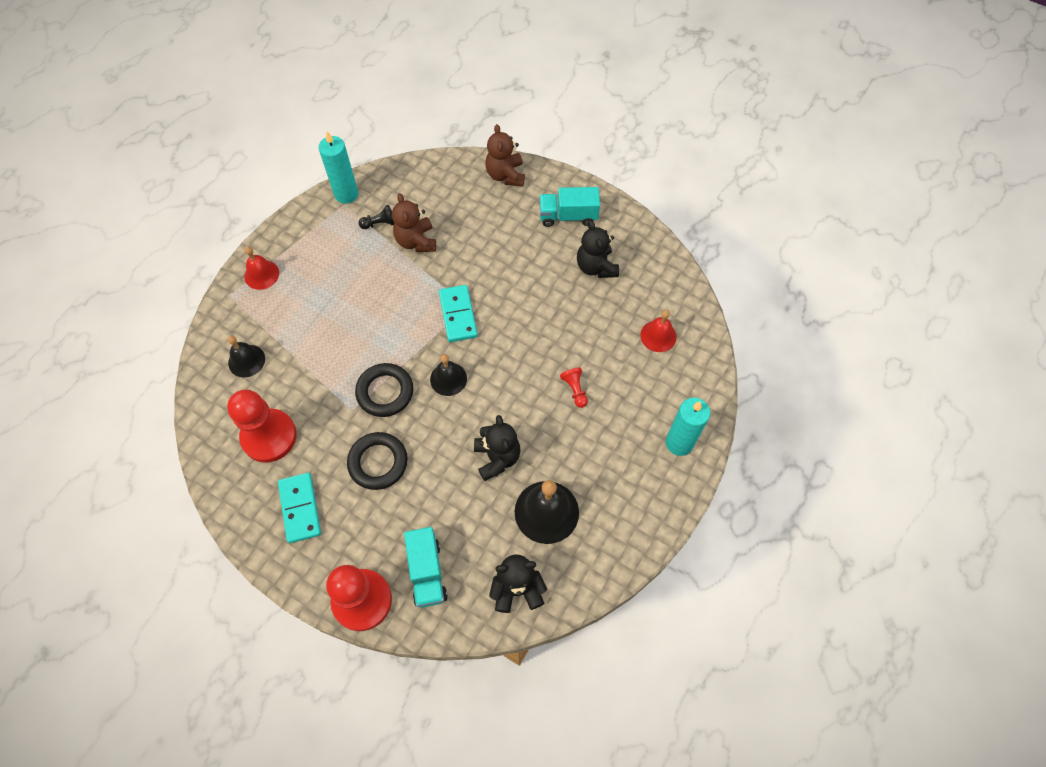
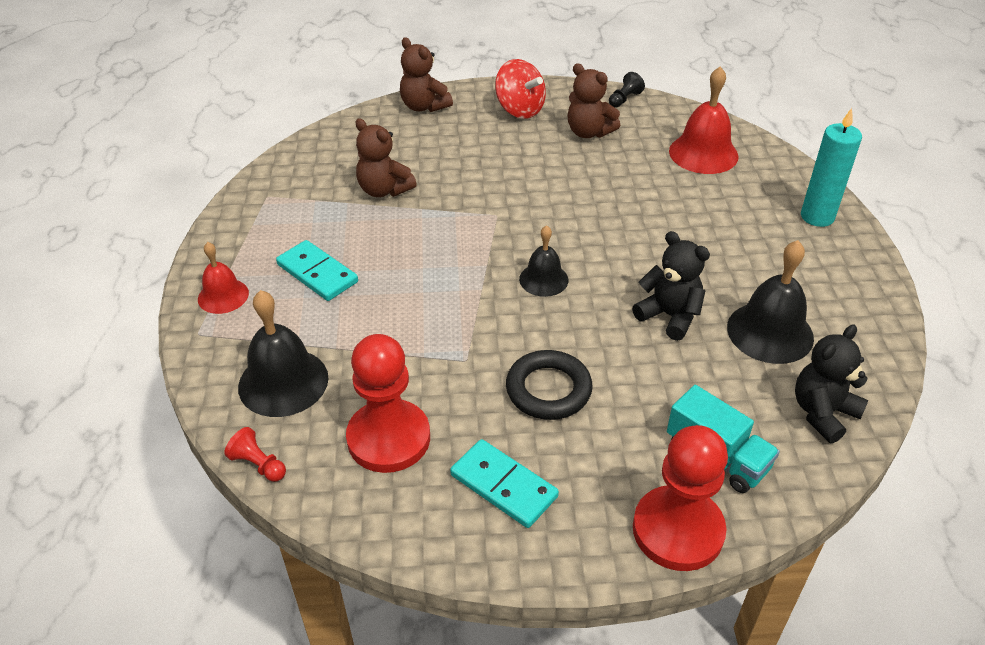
camera: 35 degrees left, 20 degrees down
black bell [228,335,265,377] -> black bell [238,290,329,417], size x1.62
turquoise candle [319,132,358,204] -> none
black ring [355,363,413,417] -> none
black pawn [359,205,394,229] -> black pawn moved to [609,72,645,108]
turquoise domino [439,285,478,342] -> turquoise domino moved to [276,240,358,301]
turquoise truck [539,187,600,227] -> red spinning top [495,59,546,119]
red pawn [560,367,588,408] -> red pawn moved to [224,427,286,482]
black teddy bear [577,220,619,278] -> brown teddy bear [568,63,620,138]
red bell [640,310,677,352] -> red bell [669,66,739,174], size x1.62

